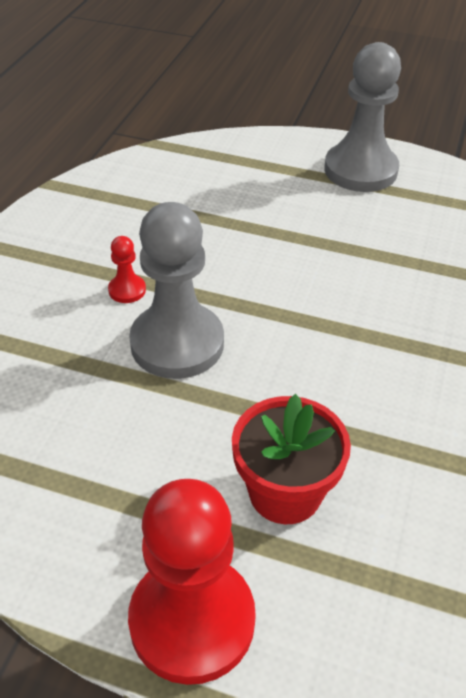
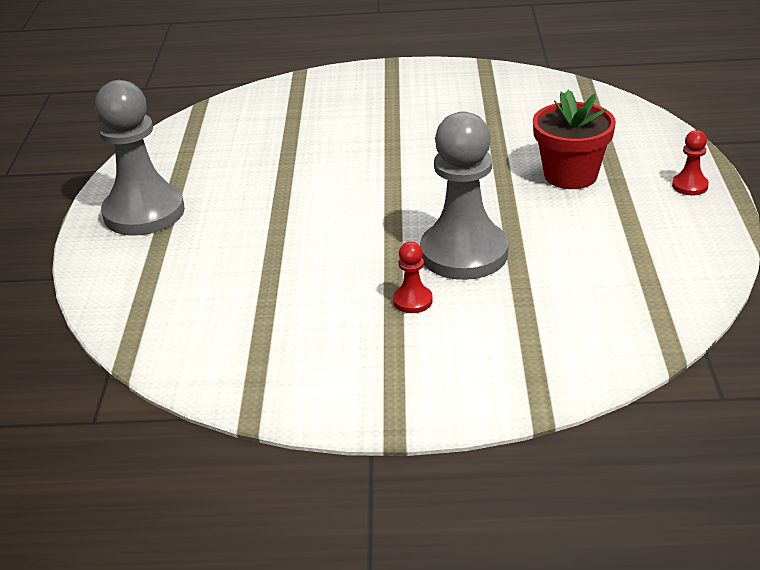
camera: 105 degrees left, 10 degrees down
red pawn [128,479,256,685] -> red pawn [672,130,709,195], size x0.43

